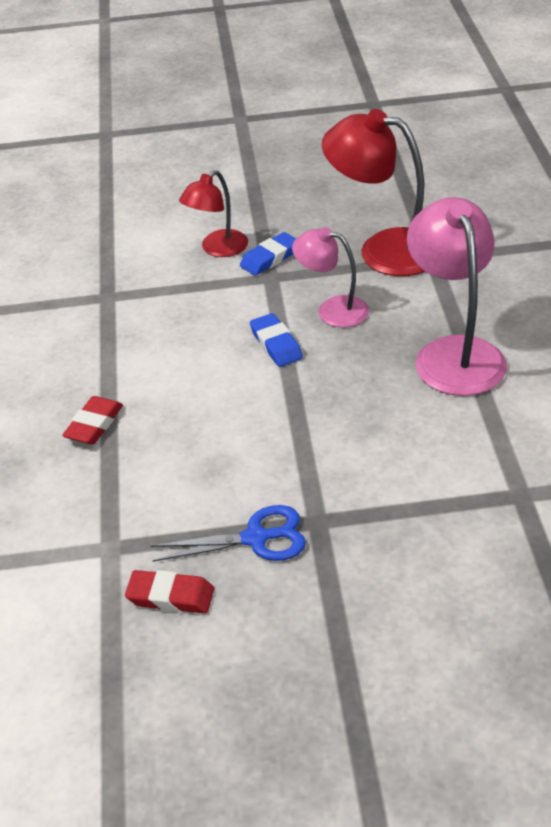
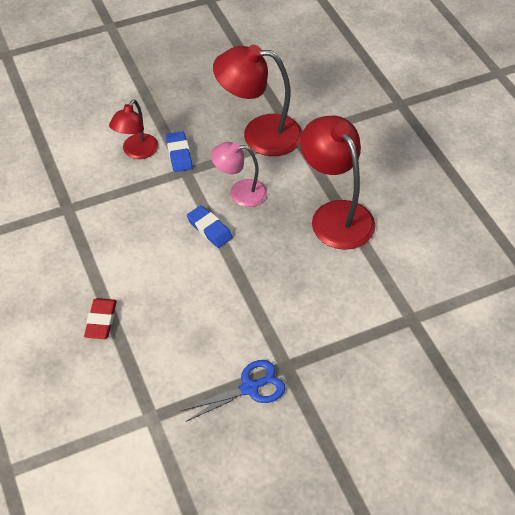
camera: 20 degrees left, 10 degrees up
red eraser [125,570,214,614] -> none
blue eraser [240,232,296,276] -> blue eraser turned 45 degrees counterclockwise [166,131,193,172]
pink lamp [407,197,507,396] -> red lamp [300,116,375,250]

